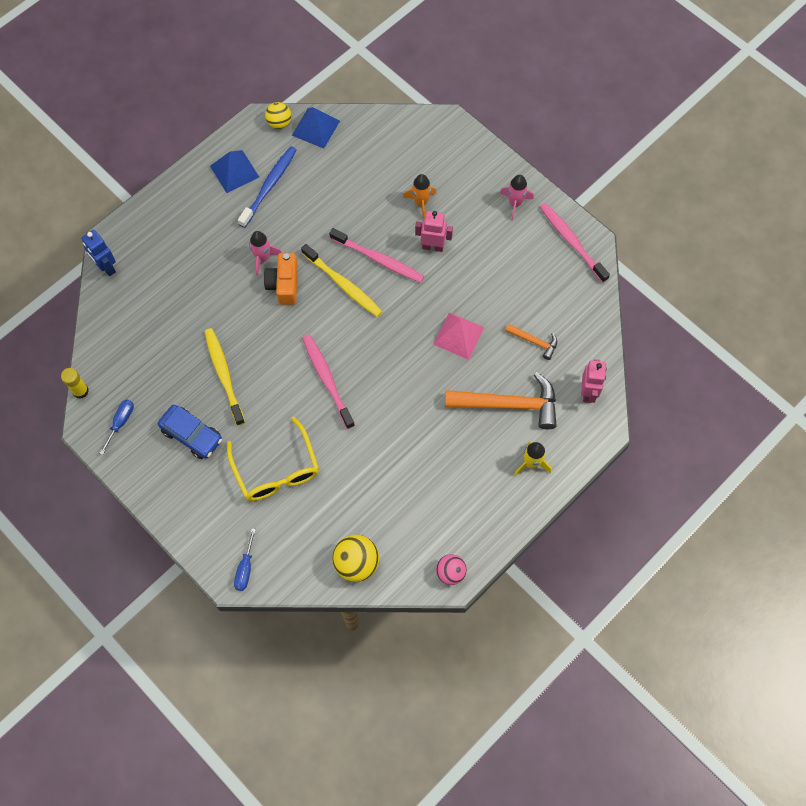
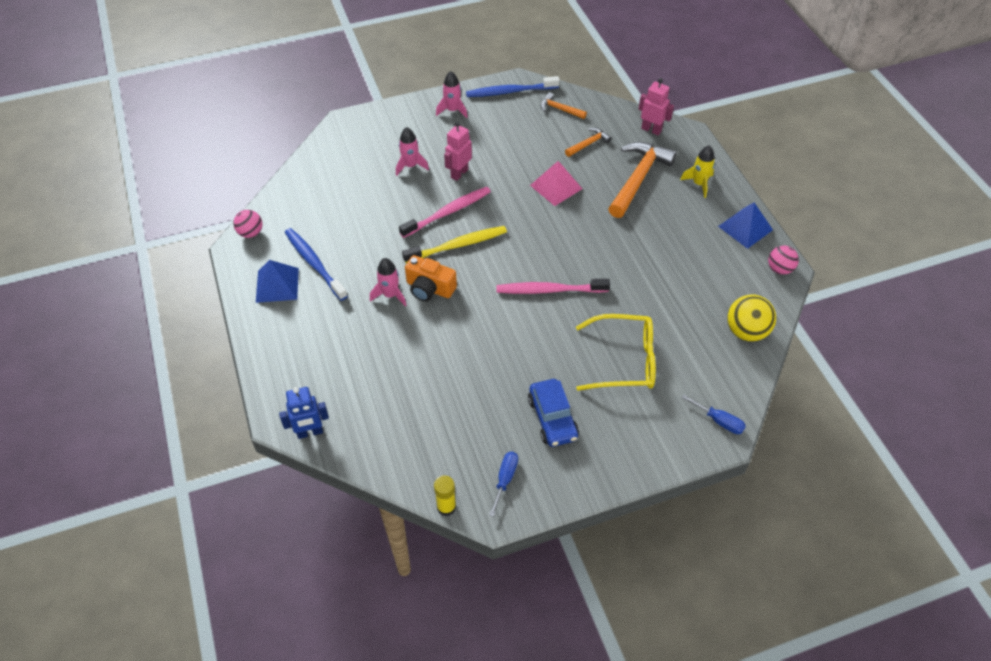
camera: 65 degrees left, 15 degrees down
blue screwdriver [100,399,134,454] -> blue screwdriver turned 60 degrees clockwise [489,452,518,517]
blue car [158,405,222,459] -> blue car turned 105 degrees clockwise [528,379,579,447]
yellow toothbrush [204,328,245,426] -> none
yellow ball [265,102,291,129] -> pink ball [233,210,263,238]
blue pyramid [292,107,340,148] -> blue pyramid moved to [718,202,773,249]
orange rocket [403,174,437,219] -> pink rocket [396,127,429,176]
pink toothbrush [540,203,610,283] -> blue toothbrush [466,76,560,97]
none -> orange hammer [540,92,587,119]

